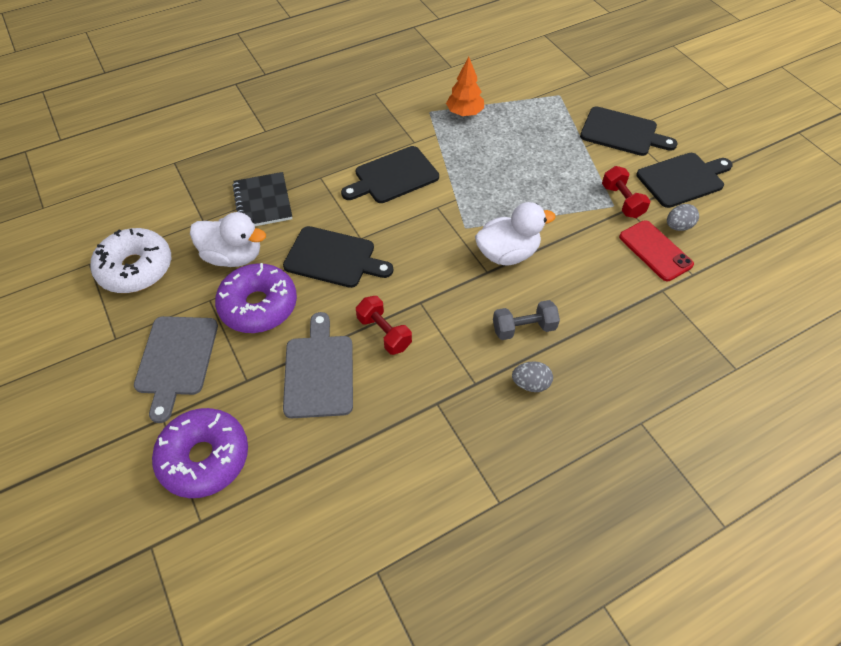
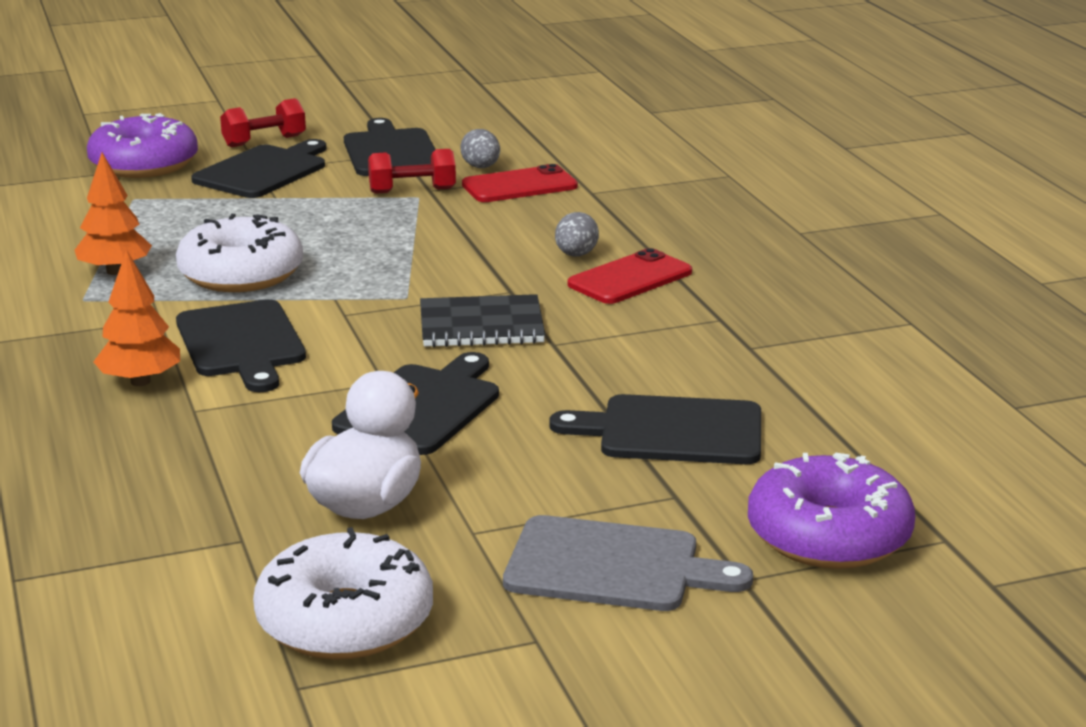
camera: 80 degrees left, 30 degrees down
purple donut [215,263,297,333] -> purple donut moved to [87,113,198,178]
black notebook [232,172,292,226] -> black notebook moved to [420,294,545,347]
grey cutting board [283,312,353,418] -> black cutting board [549,394,761,464]
red dumbbell [356,296,412,355] -> red dumbbell moved to [220,98,306,147]
white duck [475,202,556,265] -> none
grey dumbbell [493,300,560,340] -> red phone [568,248,692,304]
grey egg [512,361,553,392] -> grey egg moved to [555,212,599,257]
none -> orange tree [94,249,180,386]
none -> white donut [176,214,303,292]

